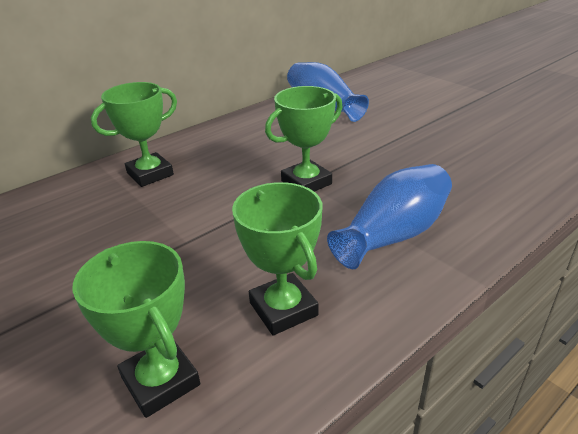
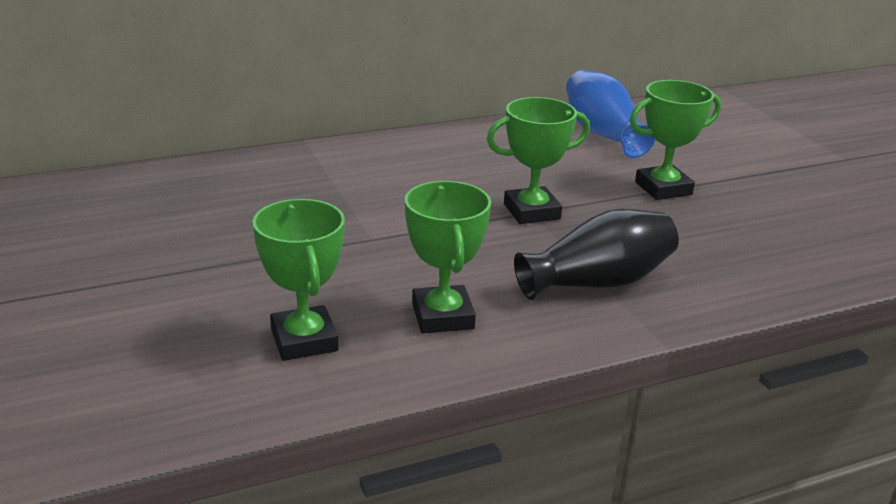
camera: 15 degrees right, 5 degrees down
green trophy [91,82,177,187] -> green trophy moved to [630,80,721,200]
blue vase [327,164,452,269] -> black vase [514,209,679,300]

